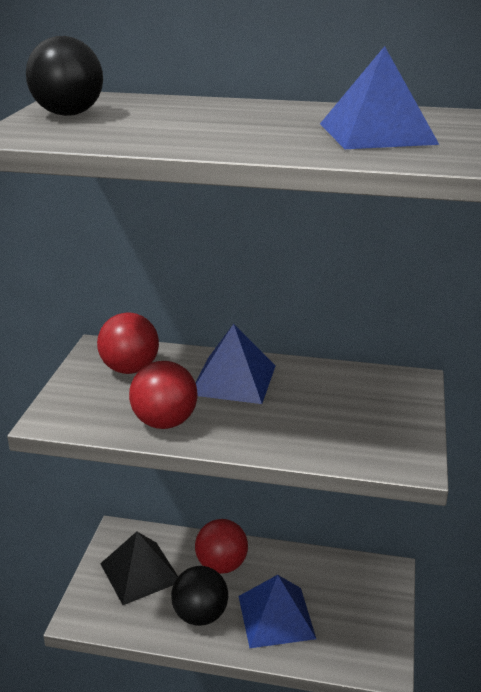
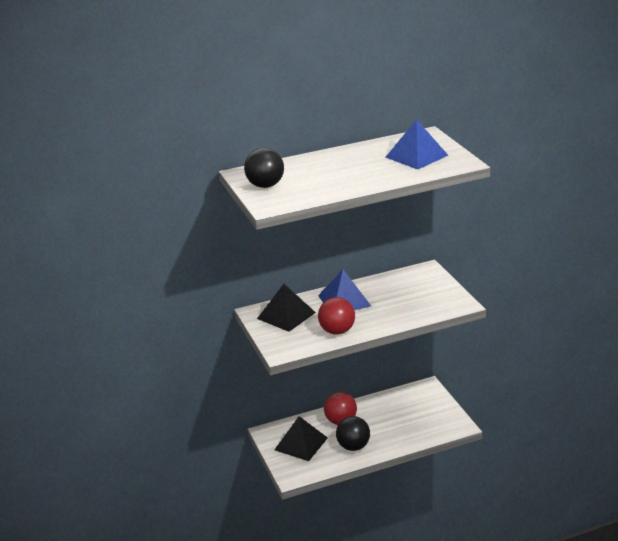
camera: 30 degrees left, 0 degrees up
red ball [97,313,159,374] -> black pyramid [257,284,316,332]
blue pyramid [238,575,316,648] -> none

